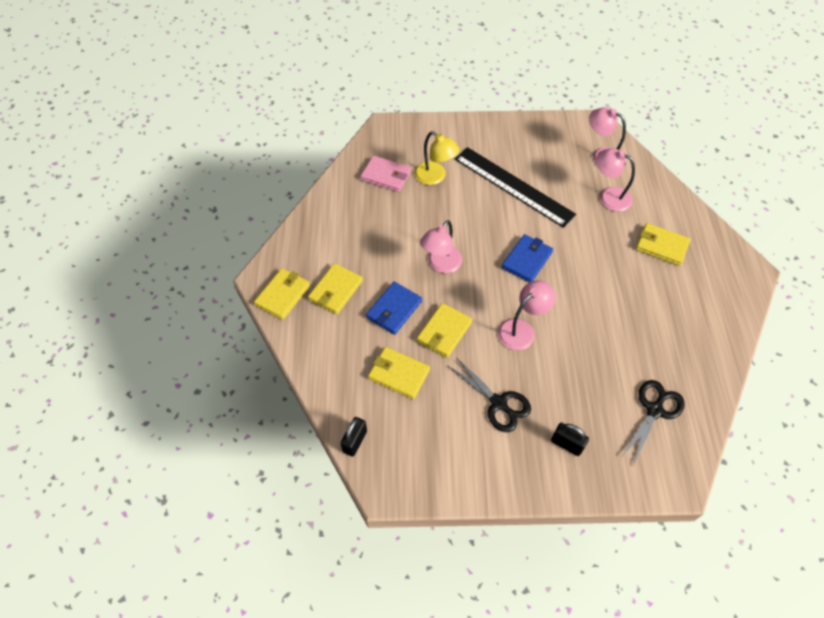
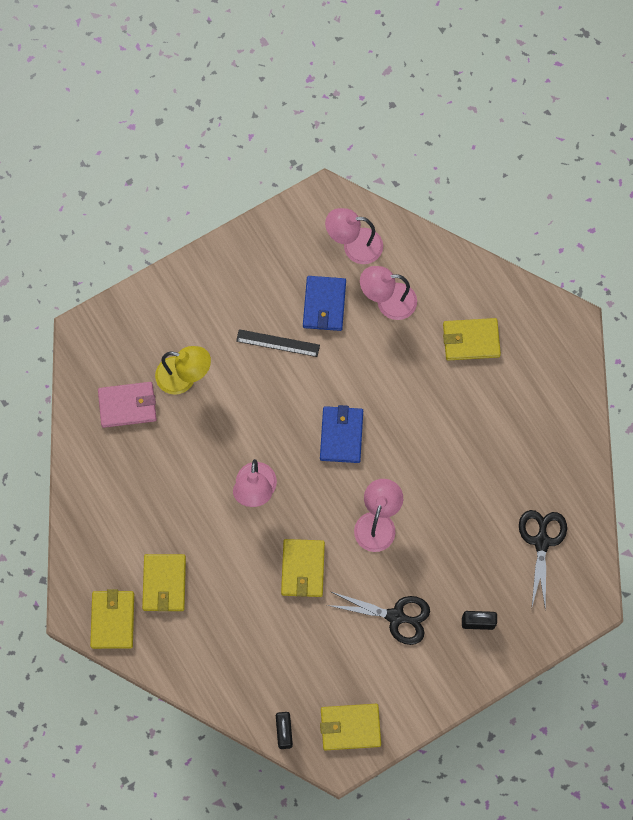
camera: 30 degrees left, 15 degrees up
blue wallet [366,282,422,335] -> blue wallet moved to [303,276,346,331]
yellow wallet [368,347,430,399] -> yellow wallet moved to [320,704,381,751]
black ruler [455,147,576,228] -> black ruler [236,329,320,357], size x0.48

